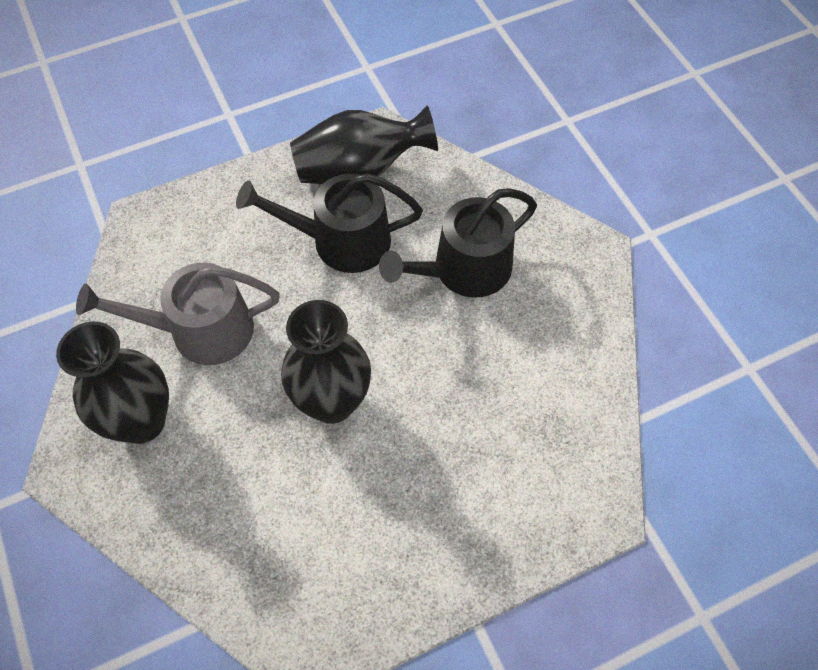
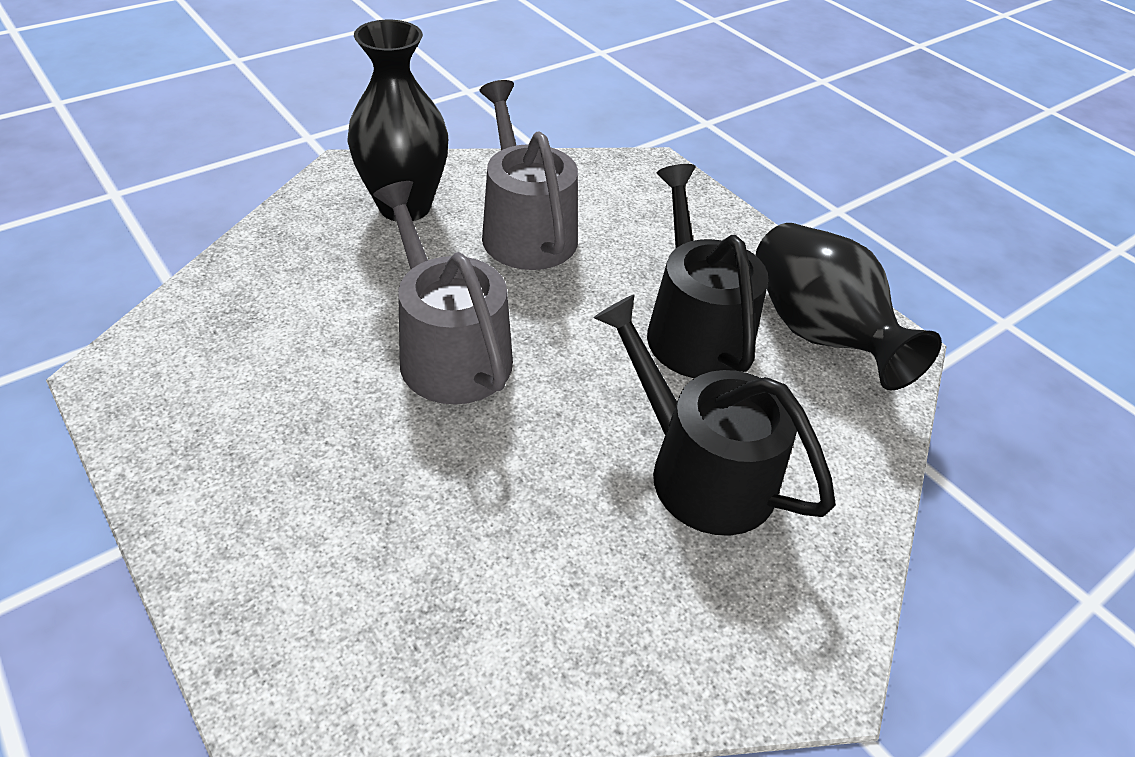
camera: 75 degrees right, 15 degrees down
black vase [281,300,371,424] -> grey watering can [373,181,513,405]

